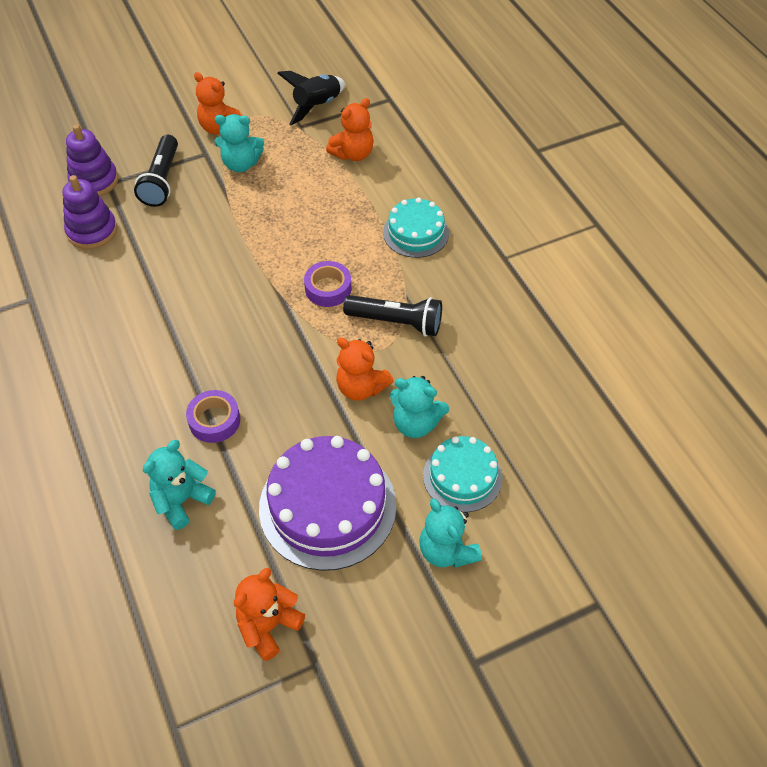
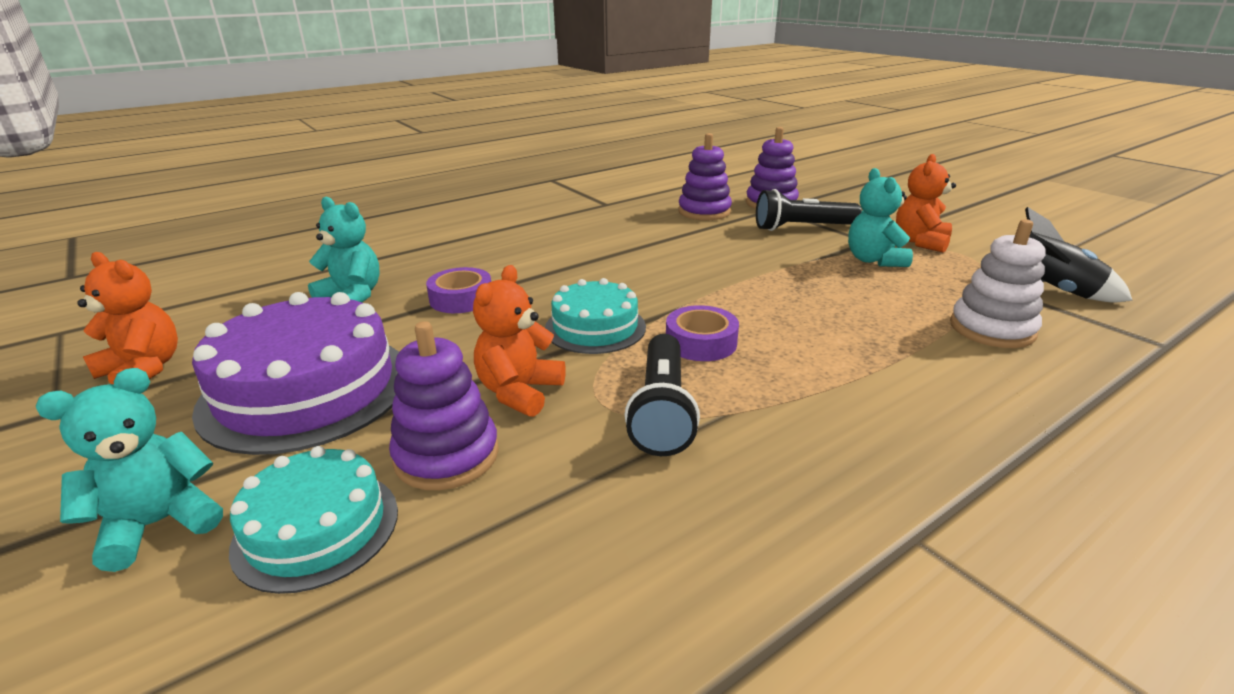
camera: 80 degrees right, 25 degrees down
orange teddy bear [326,98,374,161] -> white stacking toy [950,219,1046,348]
turquoise cake [383,197,449,258] -> turquoise cake moved to [545,278,646,354]
turquoise teddy bear [390,376,449,438] -> purple stacking toy [389,321,499,490]

